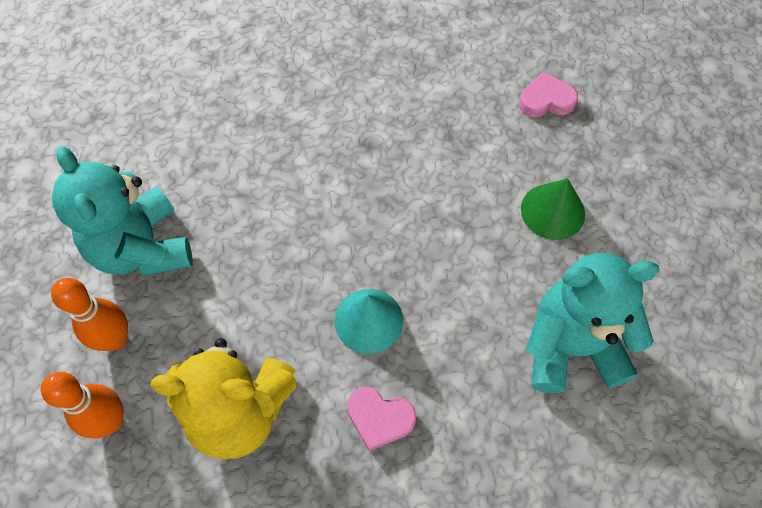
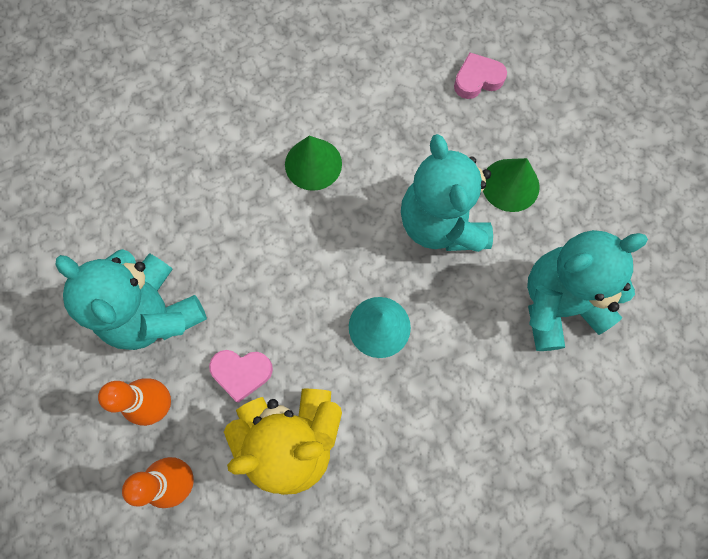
camera: 15 degrees left, 10 degrees up
pink heart [347,387,416,451] -> pink heart moved to [209,350,273,403]
none -> green cone [285,136,342,191]
none -> turquoise teddy bear [401,134,493,252]

